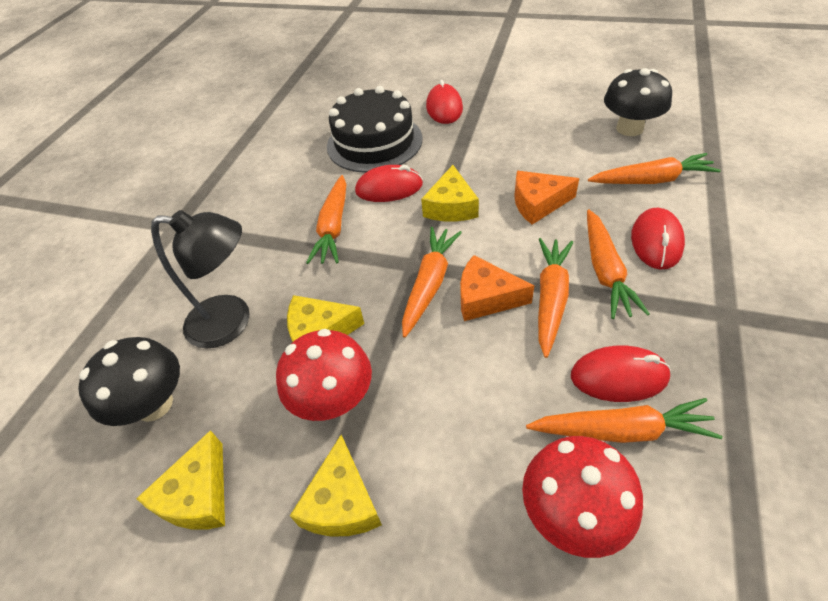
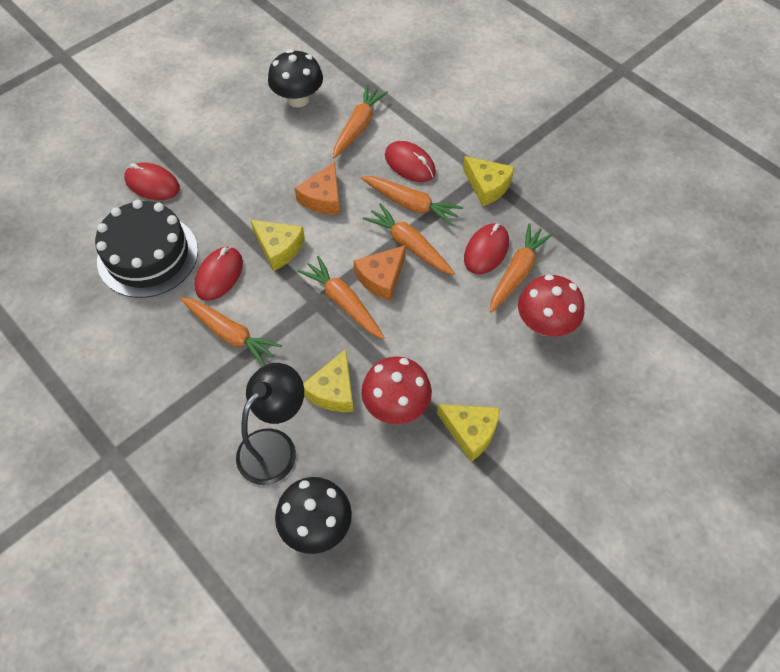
camera: 65 degrees left, 10 degrees up
yellow cheese [136,430,225,529] -> yellow cheese moved to [463,156,515,207]

